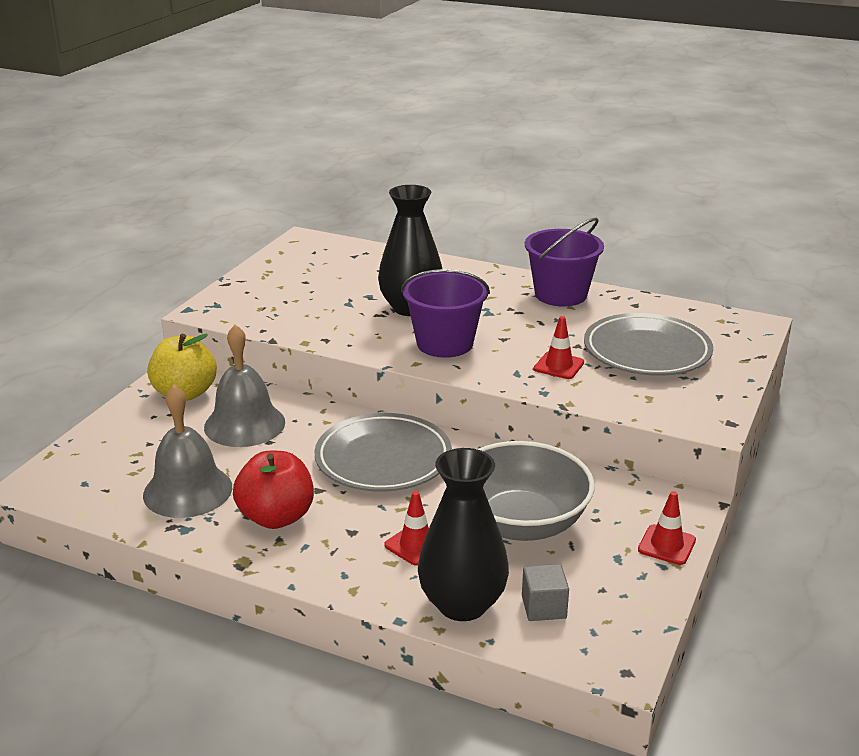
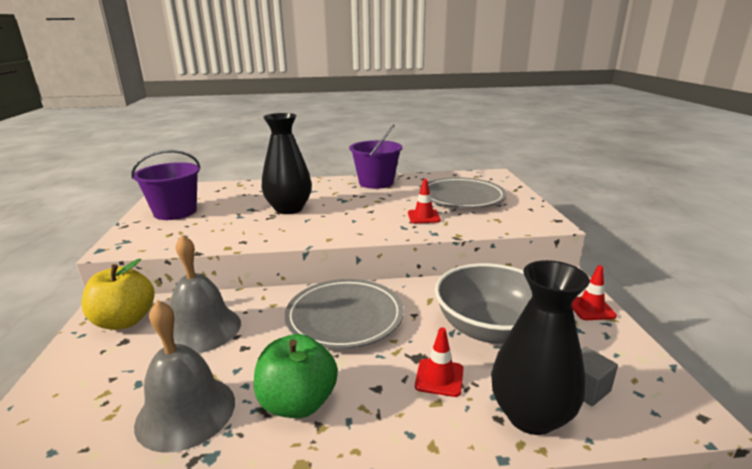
camera: 30 degrees left, 5 degrees down
red apple [233,451,314,529] -> green apple [254,334,338,418]
purple bucket [401,269,490,358] -> purple bucket moved to [131,150,201,220]

